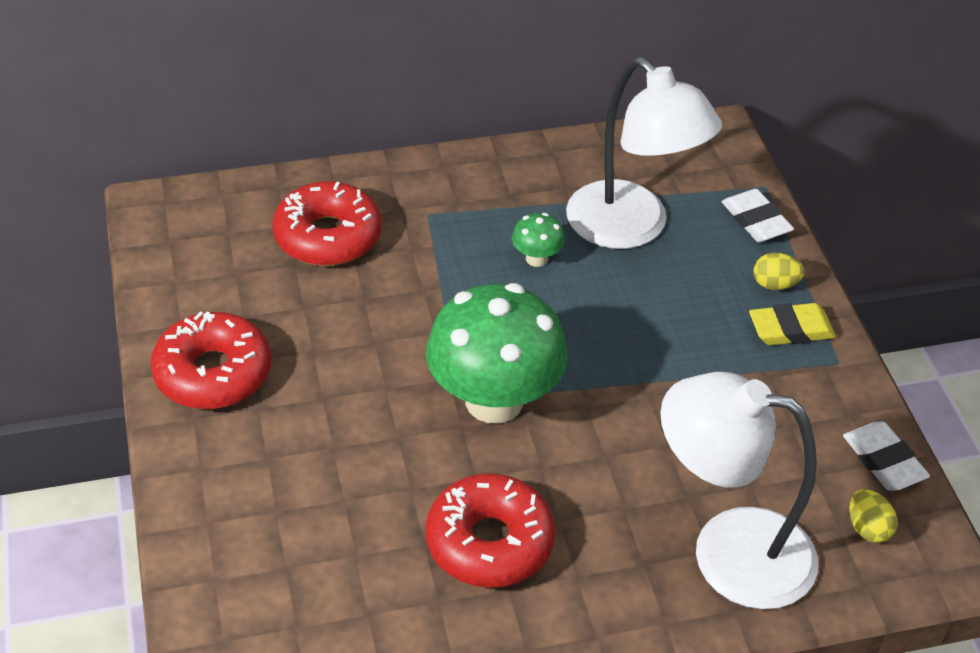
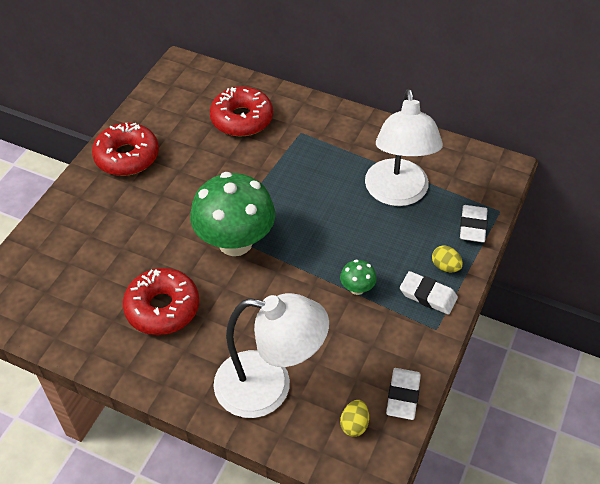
camera: 40 degrees right, 5 degrees up
green mushroom [512,213,565,267] -> green mushroom moved to [340,260,377,295]
white lamp [660,372,818,609] -> white lamp turned 135 degrees clockwise [214,293,329,418]
yellow eraser [749,303,836,345] -> white eraser [400,271,458,315]

